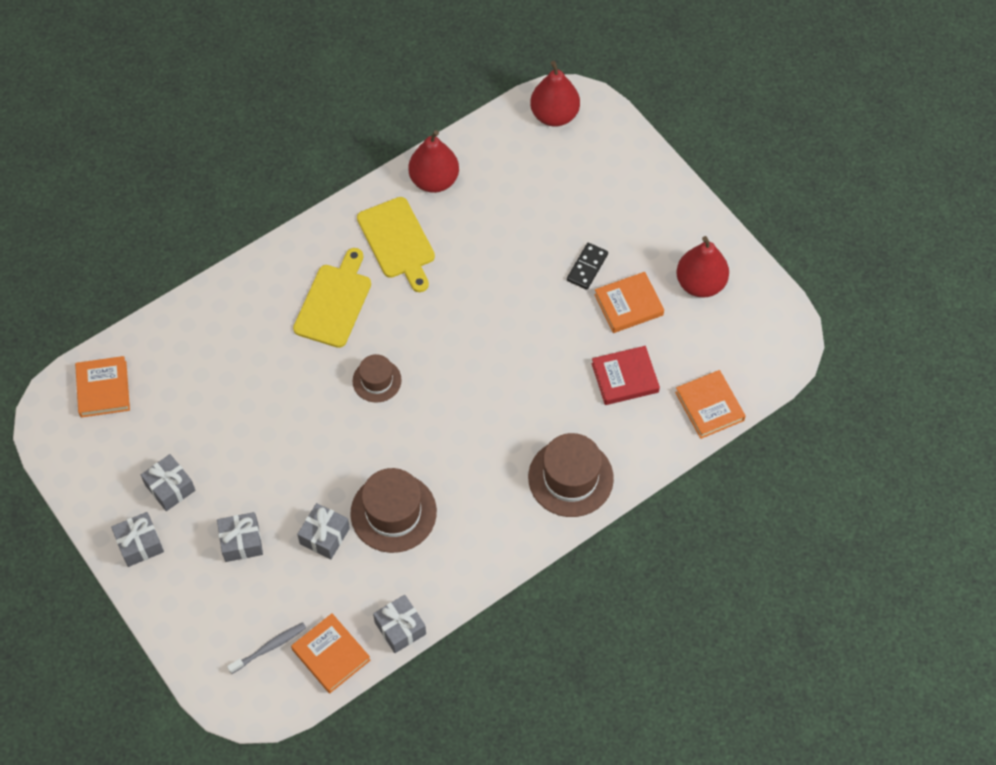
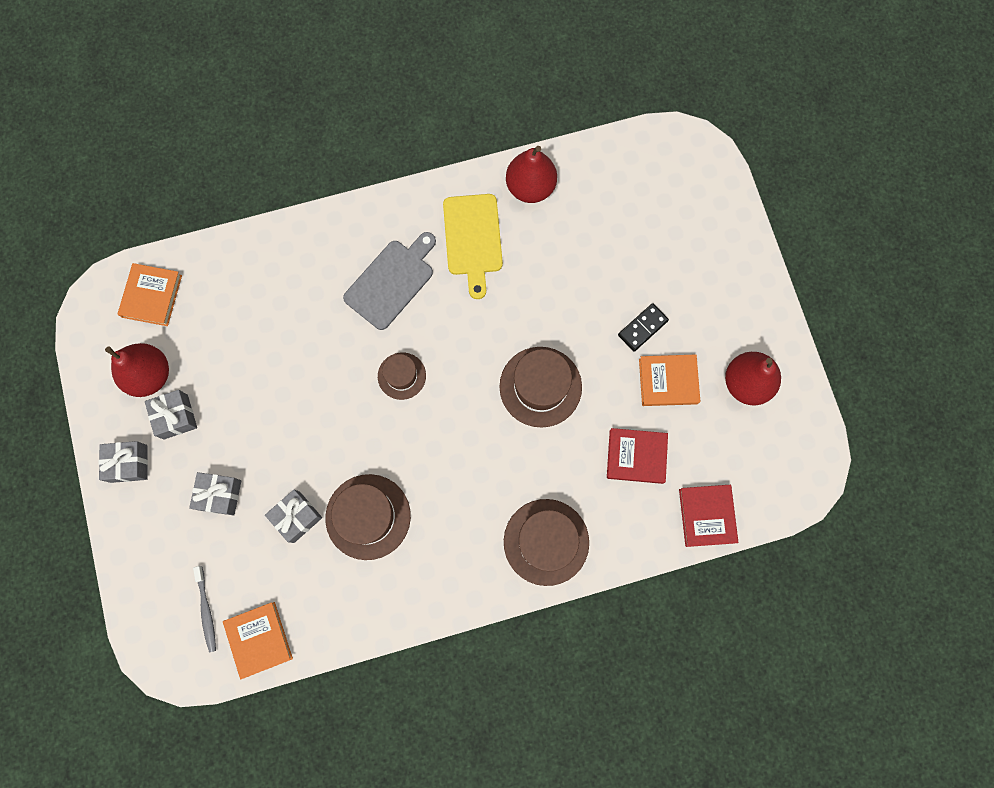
camera: 20 degrees right, 15 degrees up
grey toothbrush [227,622,306,674] -> grey toothbrush turned 90 degrees clockwise [193,566,216,653]
yellow cutting board [293,248,371,348] -> grey cutting board [343,232,436,330]
grey gift [373,595,426,653] -> none
red pear [530,61,580,127] -> red pear moved to [105,343,169,397]
orange book [675,370,746,439] -> red book [679,485,738,547]
none -> brown hat [499,347,582,427]

